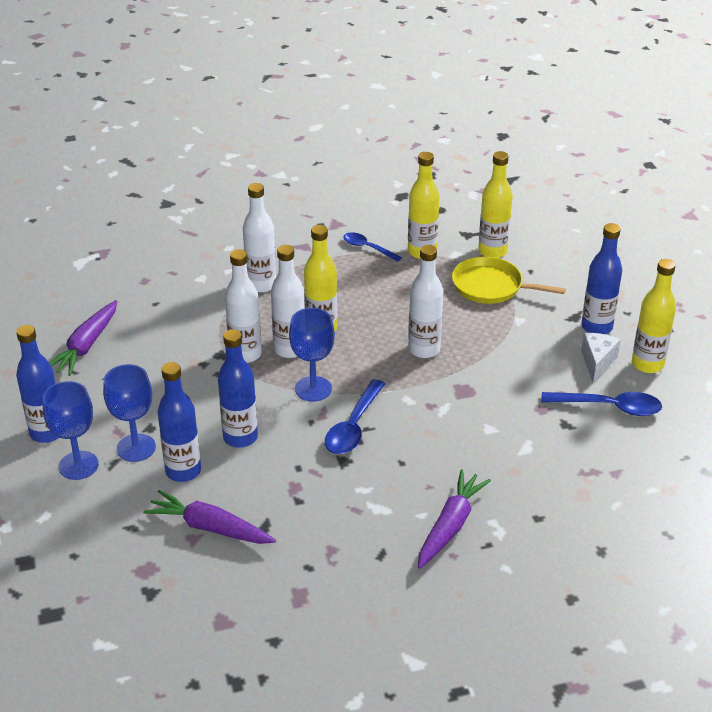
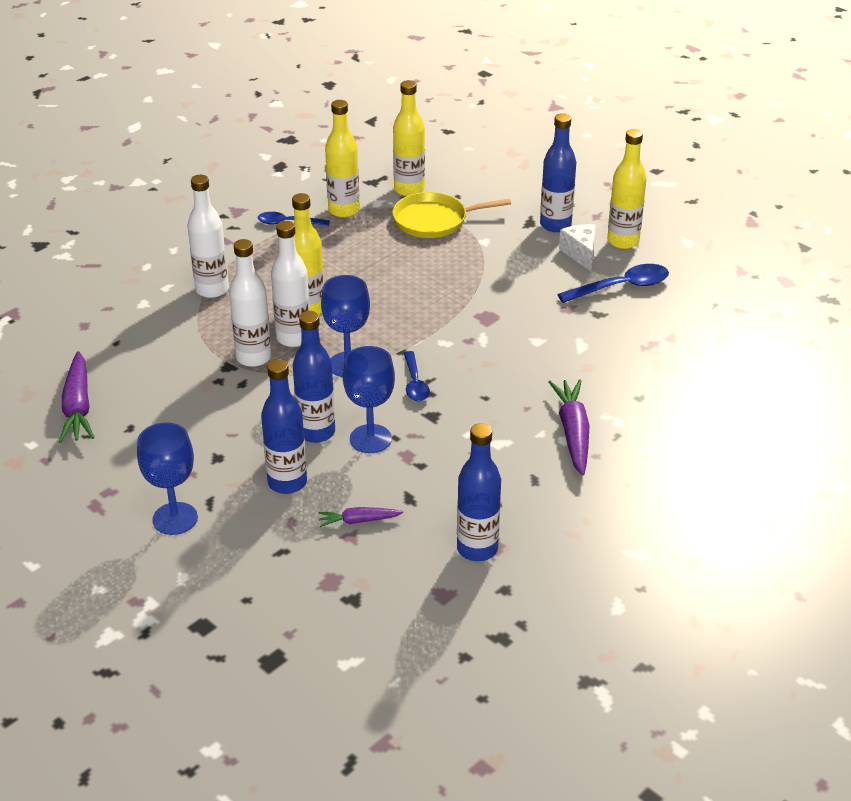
camera: 30 degrees left, 0 degrees up
blue bottle [16,325,59,443] -> blue bottle moved to [457,423,501,561]
blue goblet [103,364,156,462] -> blue goblet moved to [343,346,395,453]
purple carrot [143,490,276,544] -> purple carrot [318,507,403,527], size x0.56
blue spoon [325,379,385,454] -> blue spoon [404,351,430,401], size x0.65
white bottle [408,245,443,358] -> none

